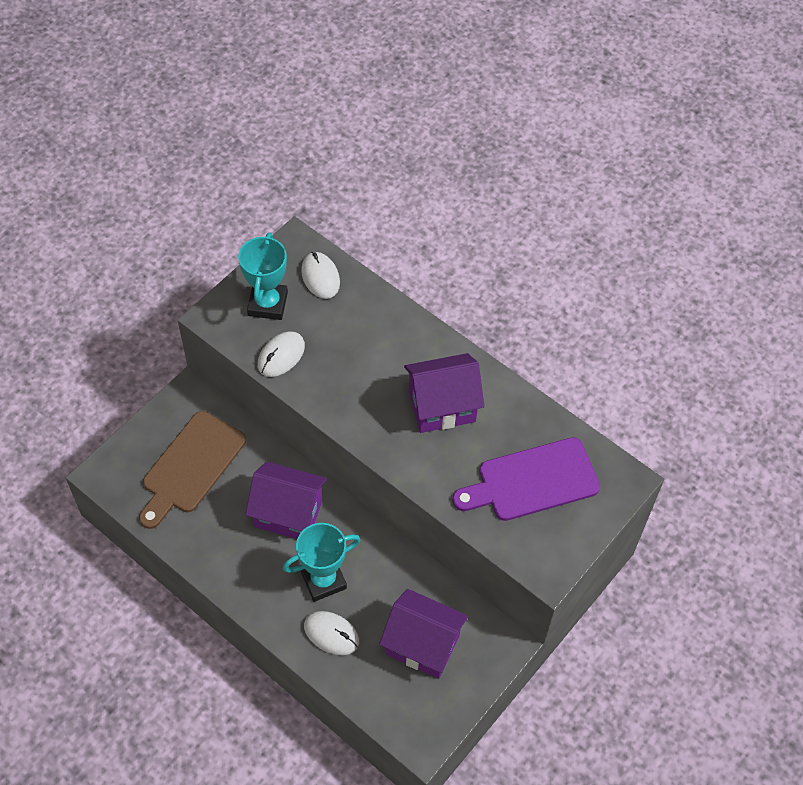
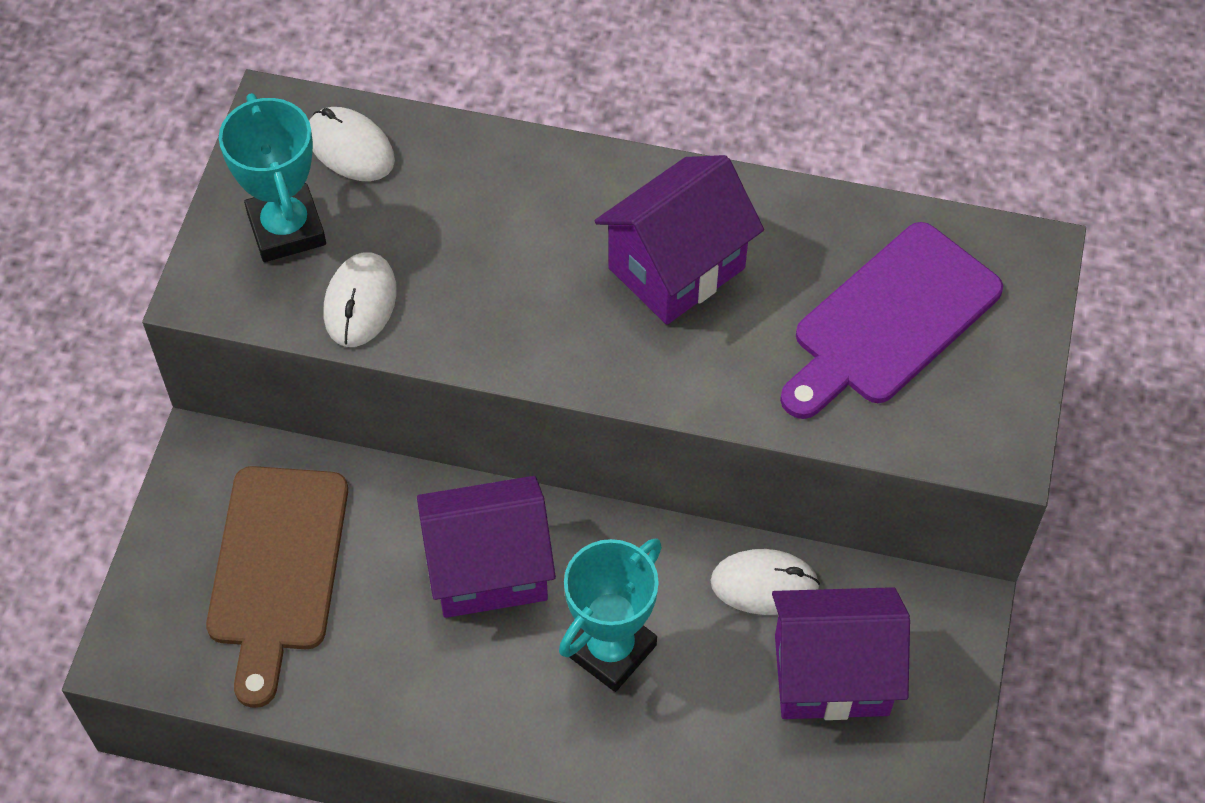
camera: 25 degrees left, 0 degrees up
white mouse [304,611,359,655] -> white mouse moved to [710,549,820,615]

